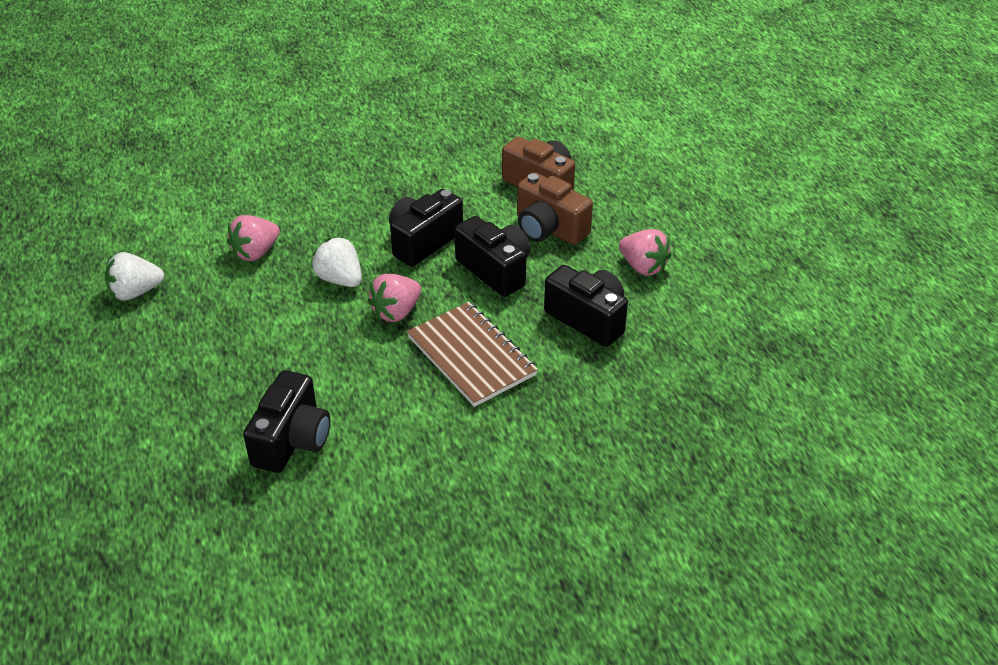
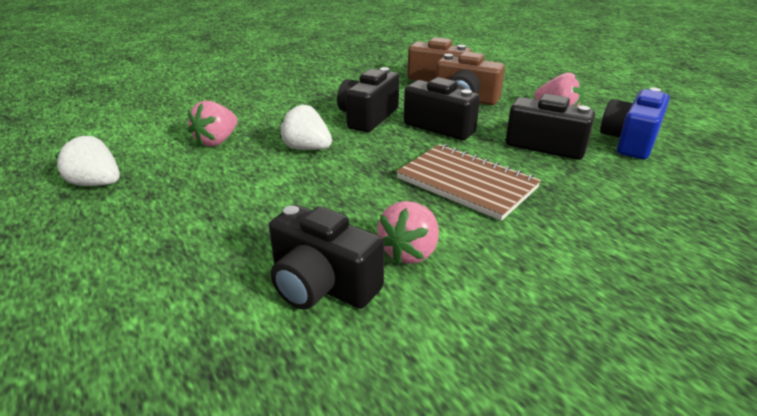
camera: 15 degrees left, 10 degrees down
white strawberry [105,252,164,301] -> white strawberry turned 60 degrees clockwise [55,136,120,186]
black camera [243,370,330,473] -> black camera turned 120 degrees clockwise [269,205,384,310]
pink strawberry [368,274,421,322] -> pink strawberry moved to [378,201,439,264]
none -> blue camera [600,87,670,159]

